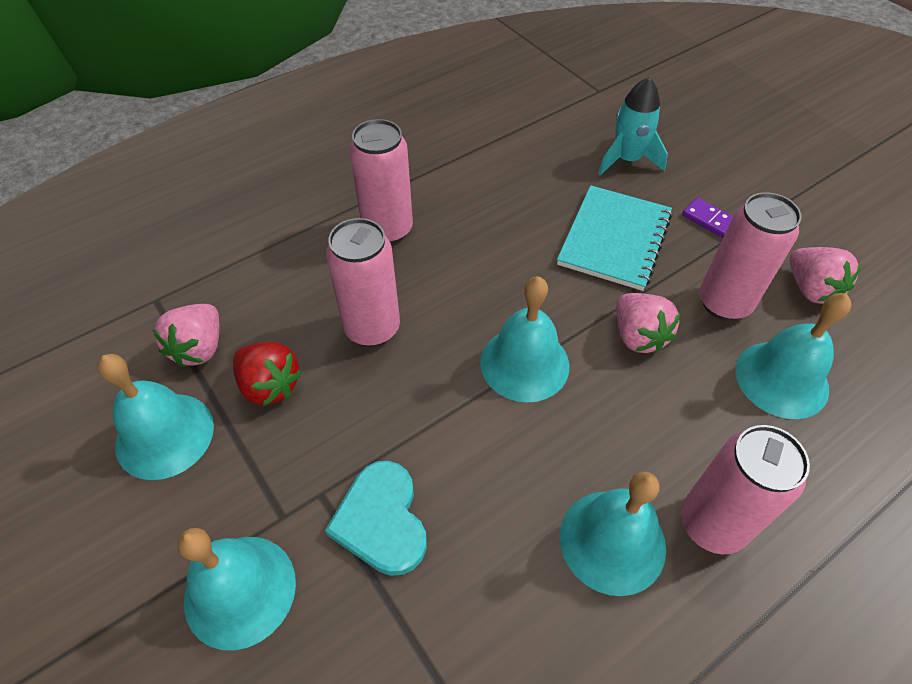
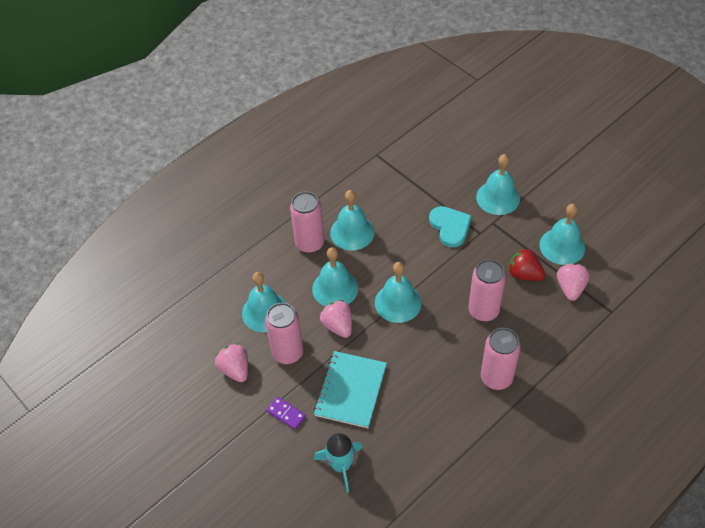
camera: 175 degrees right, 0 degrees up
none -> turquoise bell [312,247,358,306]

